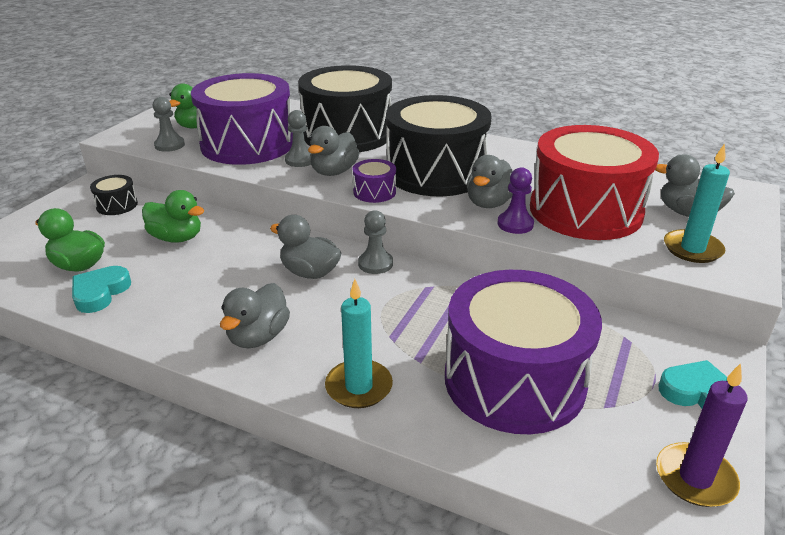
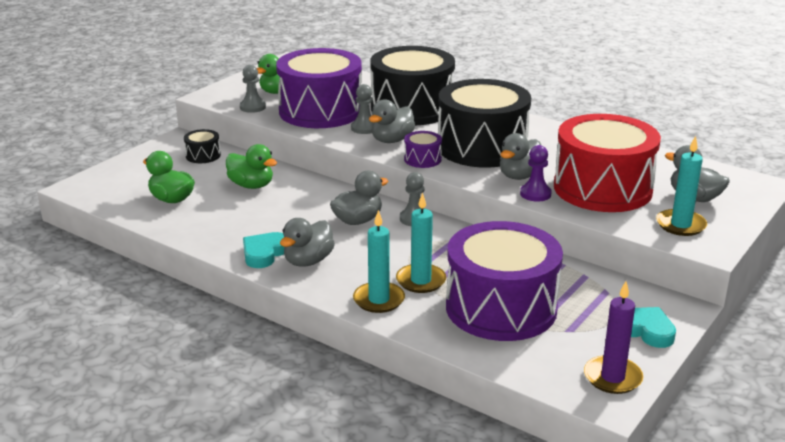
camera: 10 degrees right, 5 degrees down
turquoise heart [72,266,131,313] -> turquoise heart moved to [243,232,284,268]
grey duck [270,215,341,279] -> grey duck turned 105 degrees clockwise [330,171,388,225]
none -> turquoise candle [396,193,446,293]

